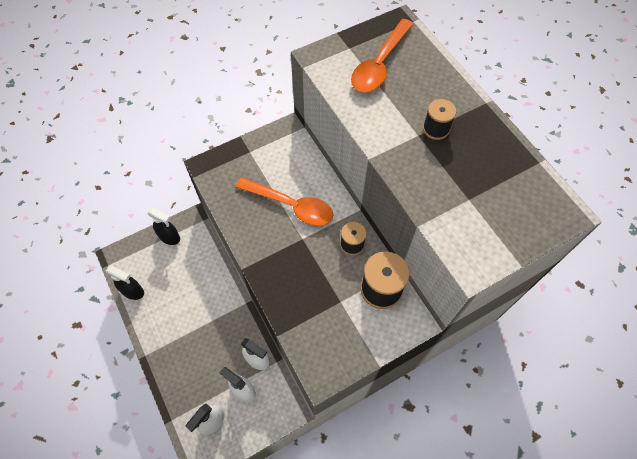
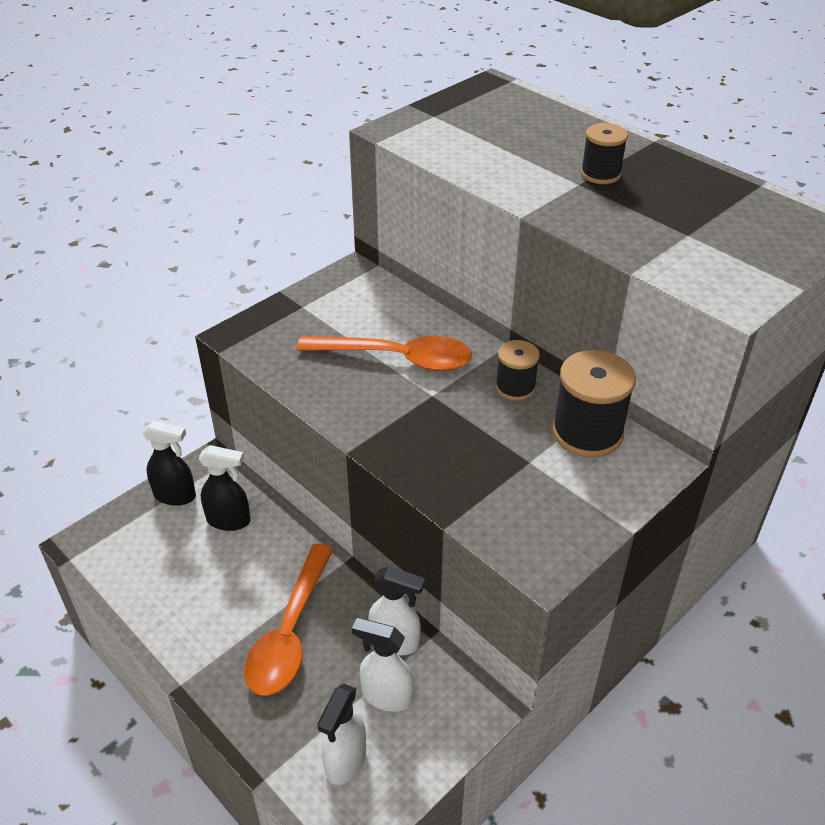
camera: 15 degrees left, 20 degrees down
black spray bottle [106,266,144,300] -> black spray bottle moved to [198,445,251,531]
orange spoon [351,19,414,92] -> orange spoon moved to [244,544,334,696]

